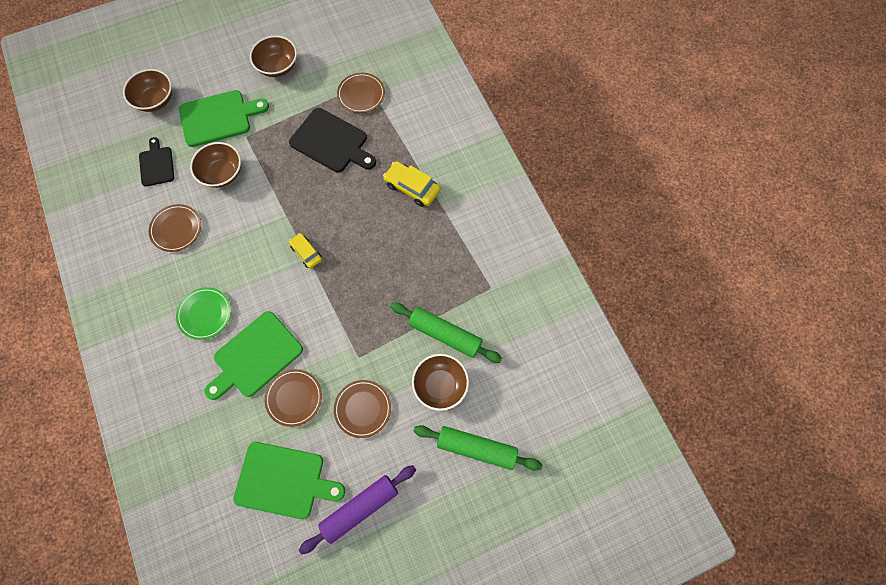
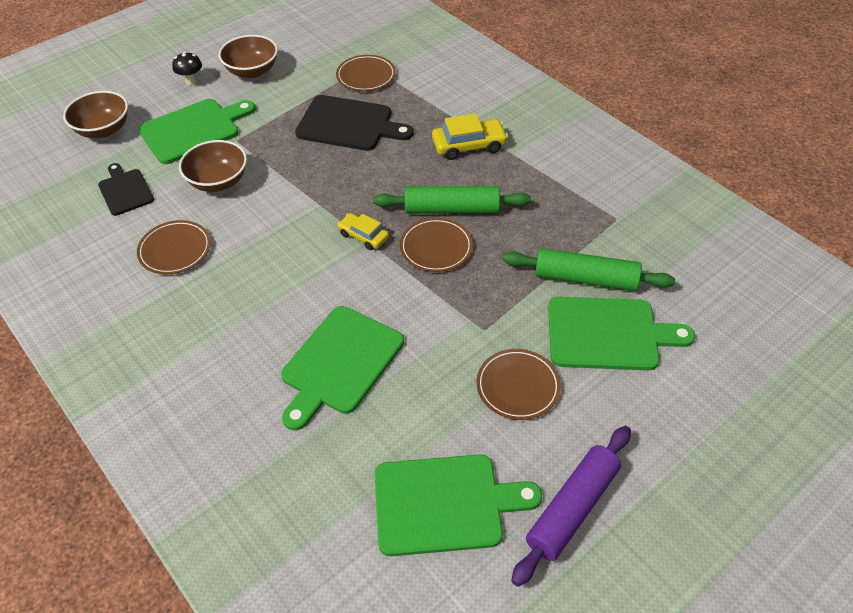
camera: 15 degrees left, 20 degrees down
green plate [176,287,231,340] -> none
brown plate [265,369,322,427] -> brown plate moved to [400,218,473,272]
yellow car [383,161,440,207] -> yellow car turned 150 degrees clockwise [432,113,508,160]
brown bowl [412,354,469,411] -> green cutting board [548,297,695,370]
green rolling pin [414,425,542,471] -> green rolling pin moved to [373,186,531,214]
none -> black mushroom [172,52,202,85]

